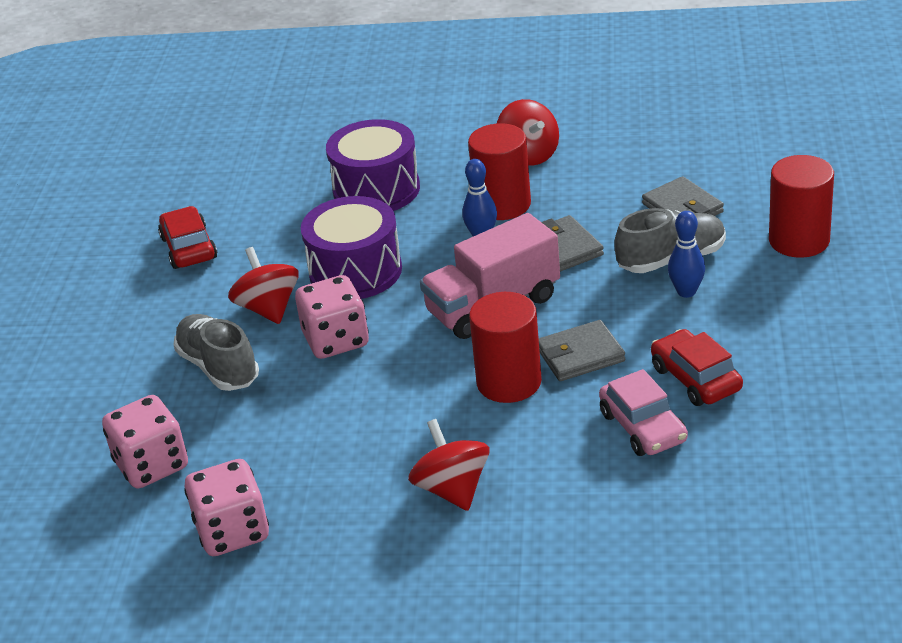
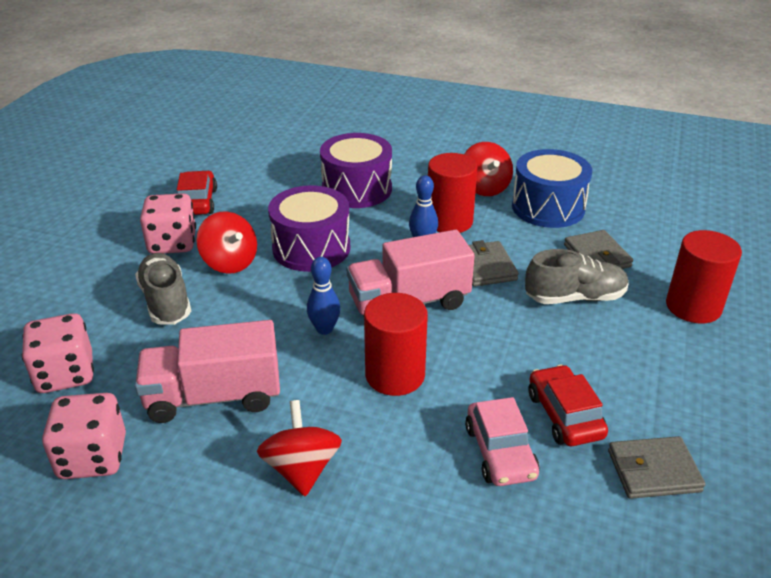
camera: 10 degrees right, 0 degrees up
red spinning top [228,247,299,324] -> red spinning top turned 150 degrees clockwise [196,211,257,274]
pink dice [295,275,369,359] -> pink dice moved to [140,193,196,254]
grey wallet [539,320,625,381] -> grey wallet moved to [608,436,705,499]
blue bowling pin [668,211,705,298] -> blue bowling pin moved to [307,257,341,335]
none -> pink truck [135,320,280,423]
none -> blue drum [512,149,592,228]

